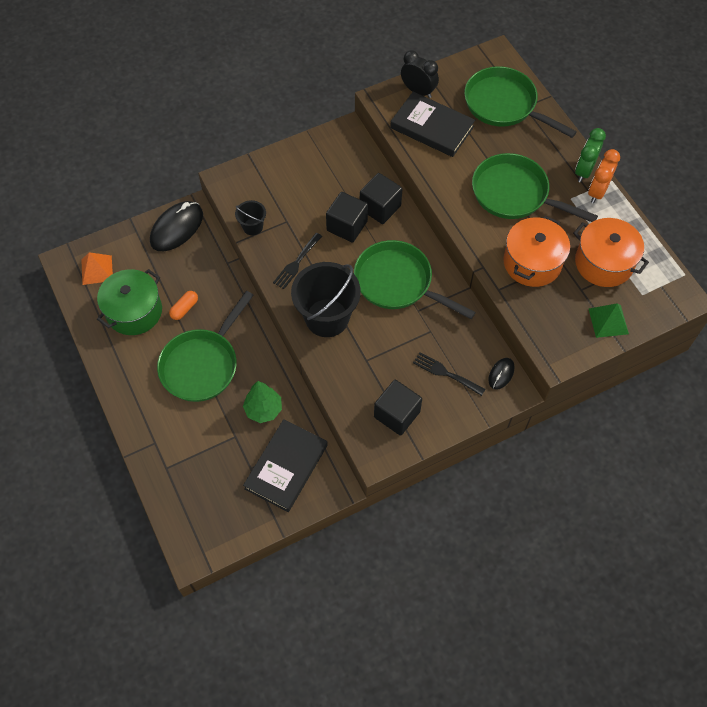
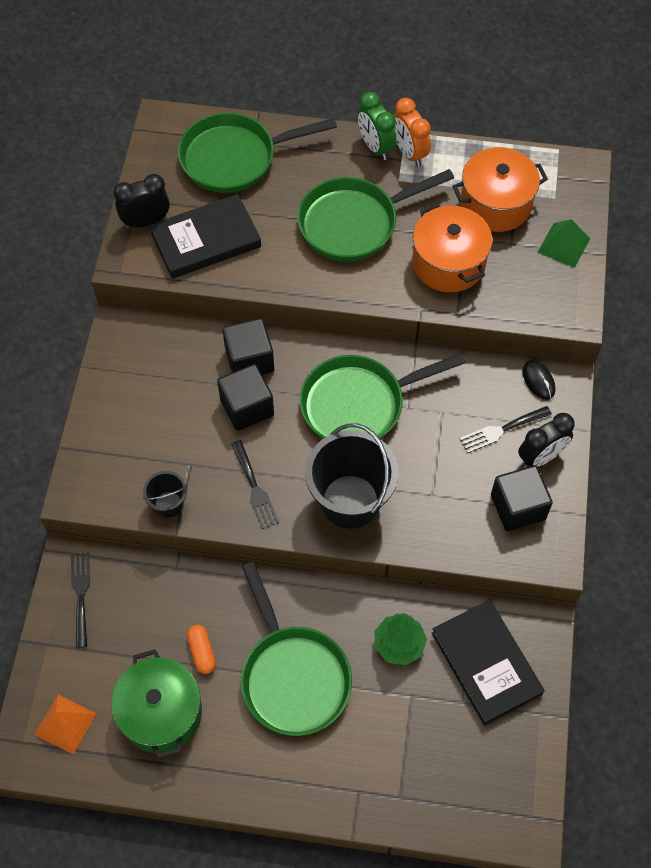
camera: 55 degrees left, 0 degrees up
black mouse [150,201,203,251] -> black fork [71,552,90,648]
none -> black clock [518,413,575,468]

